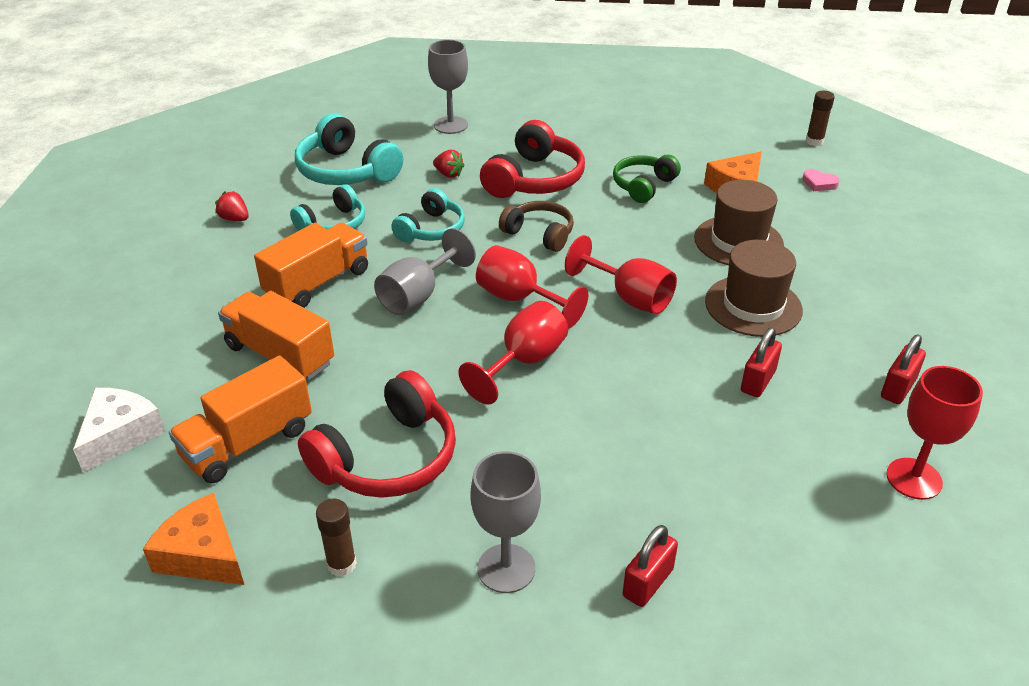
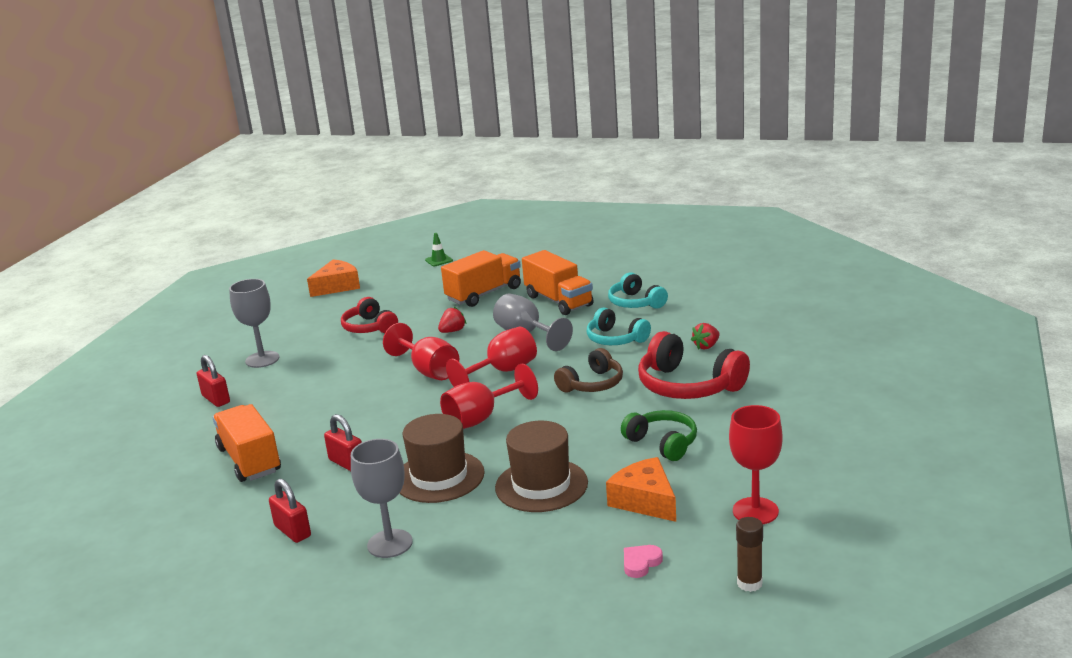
camera: 105 degrees right, 15 degrees down
white cheese [73,388,166,473] -> green traffic cone [425,233,453,266]
orange truck [169,355,312,483] -> orange truck moved to [213,404,281,482]
red strawberry [215,191,249,221] -> red strawberry moved to [438,307,466,333]
turquoise headphones [295,113,403,185] -> none
red headphones [298,370,456,498] -> red headphones [341,297,398,333], size x0.63
brown glue stick [316,499,357,577] -> none
grey goblet [428,40,468,134] -> grey goblet moved to [351,439,413,558]
red goblet [886,366,983,500] -> red goblet moved to [729,405,783,524]

